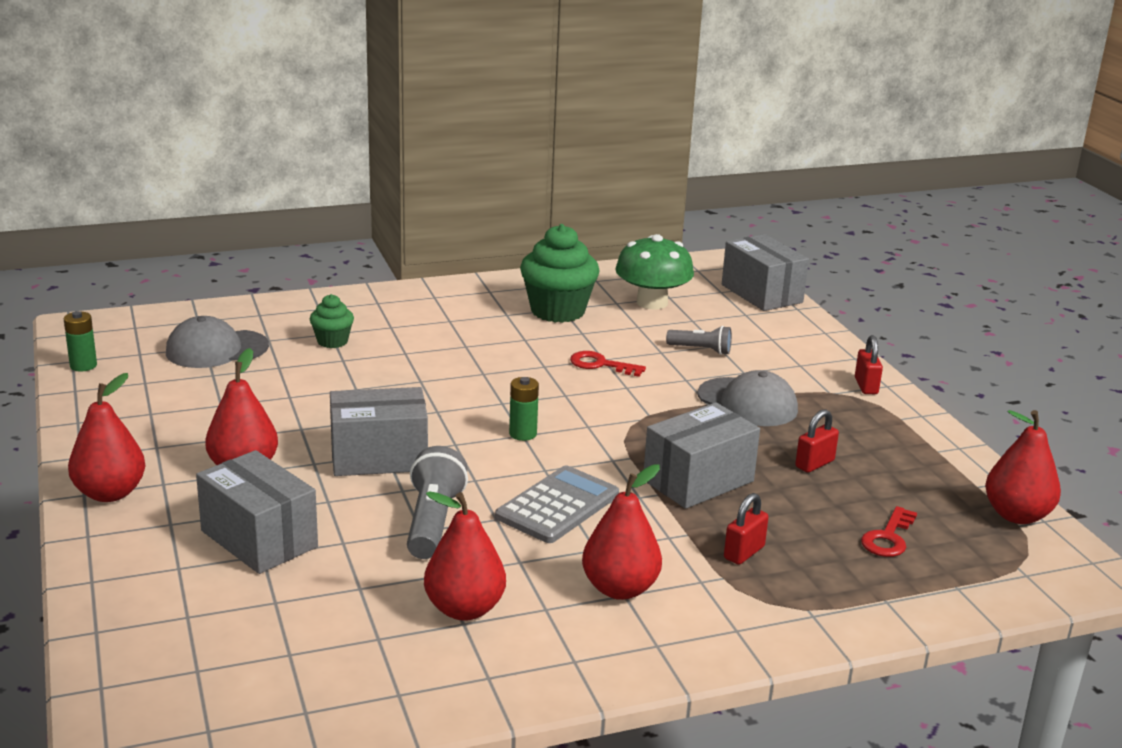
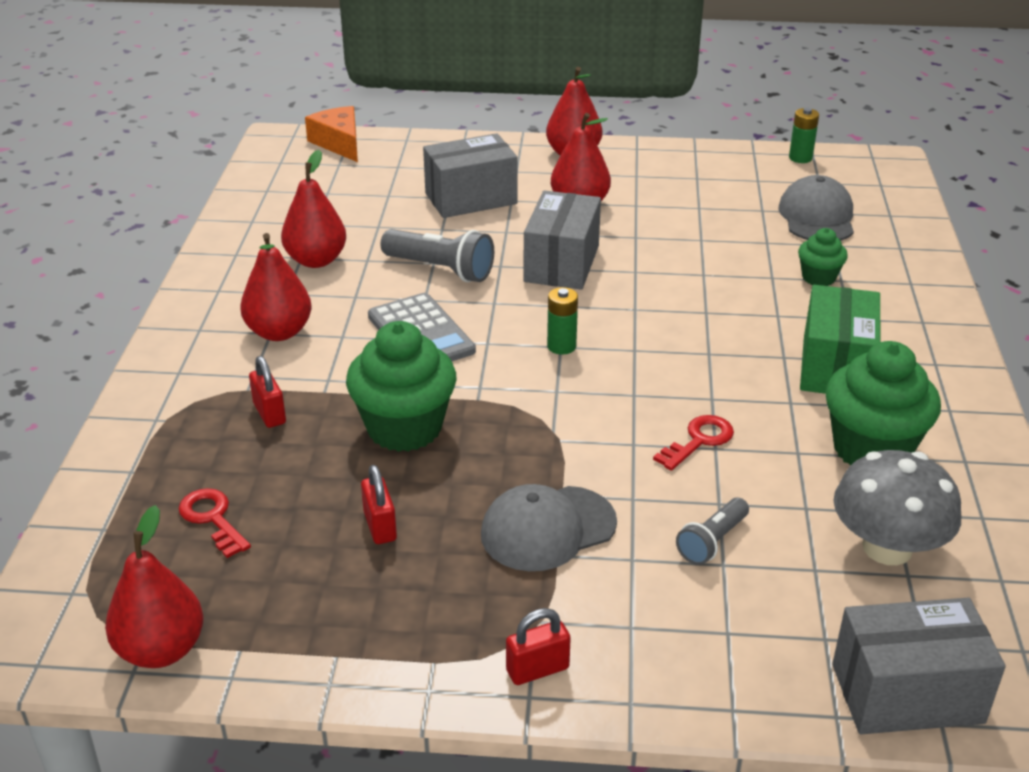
camera: 115 degrees right, 10 degrees up
green mushroom [615,234,694,310] -> grey mushroom [833,450,961,565]
grey box [644,402,760,509] -> green cupcake [346,321,456,452]
red padlock [855,335,883,394] -> red padlock turned 45 degrees counterclockwise [506,608,571,685]
none -> orange cheese [305,106,358,162]
none -> green box [800,285,880,394]

